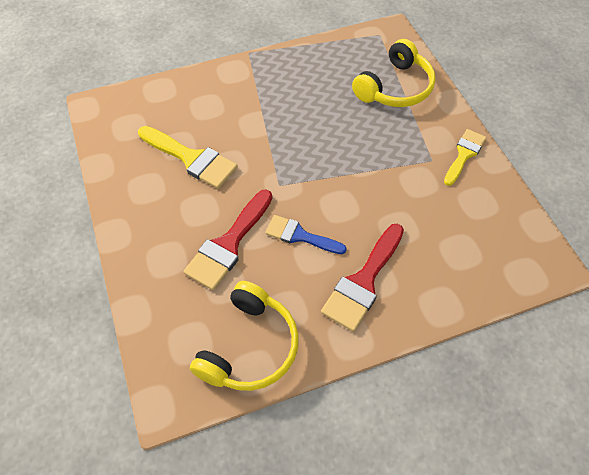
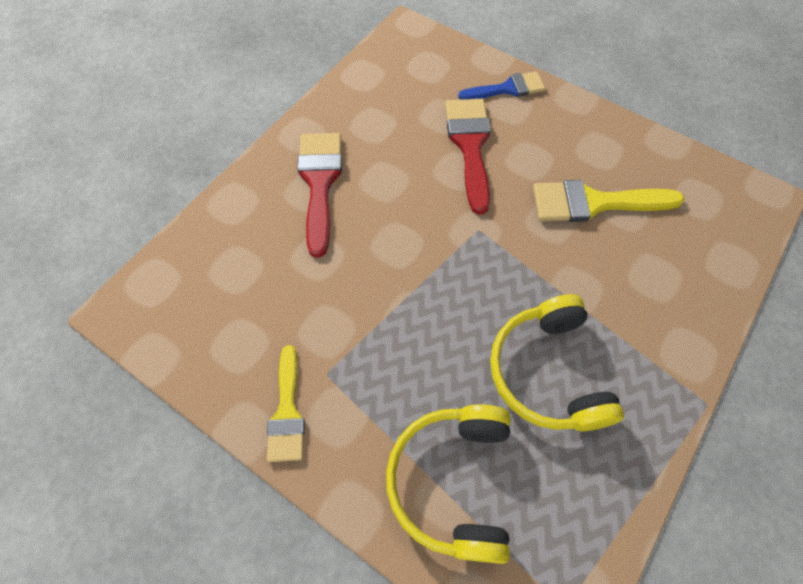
camera: 145 degrees right, 5 degrees up
yellow headphones [190,281,299,391] -> yellow headphones moved to [490,294,624,431]
blue brush [265,215,347,254] -> blue brush moved to [458,72,545,100]

